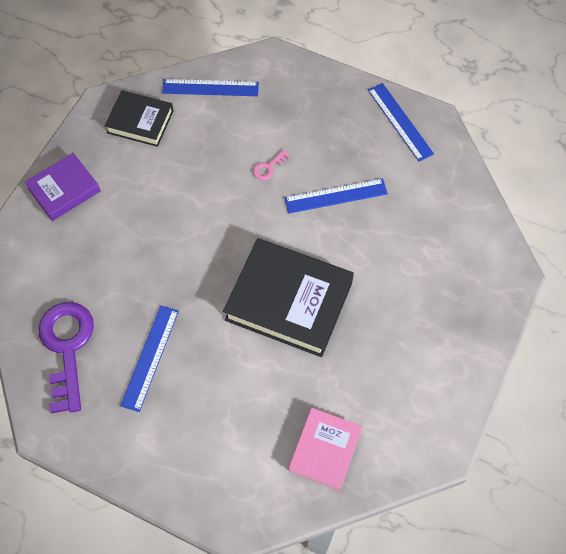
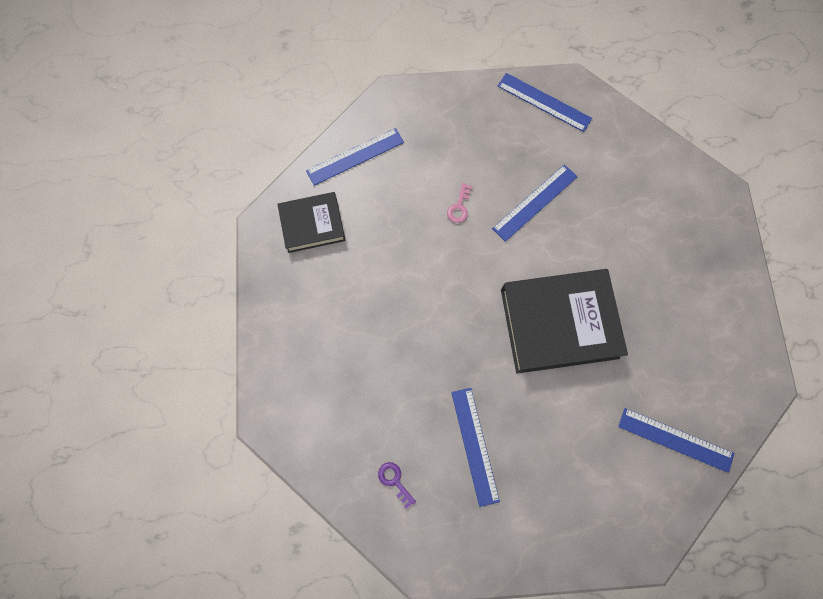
camera: 30 degrees left, 10 degrees up
purple book [25,153,101,221] -> none
purple key [38,302,94,414] -> purple key [378,462,416,509], size x0.40
pink book [288,408,362,491] -> blue ruler [618,408,734,473]

